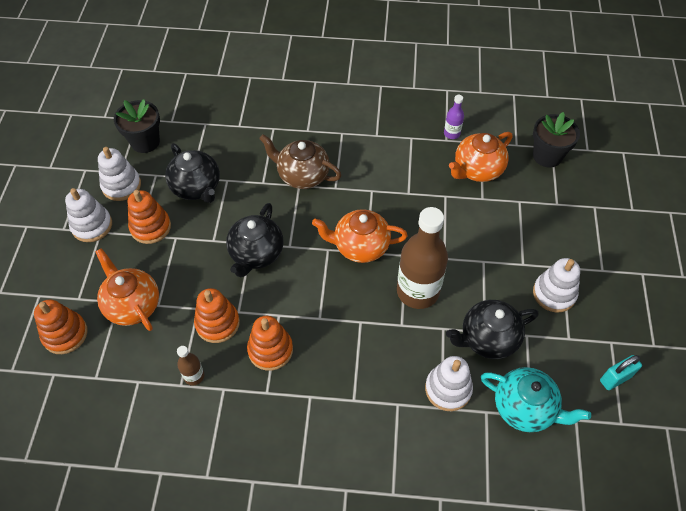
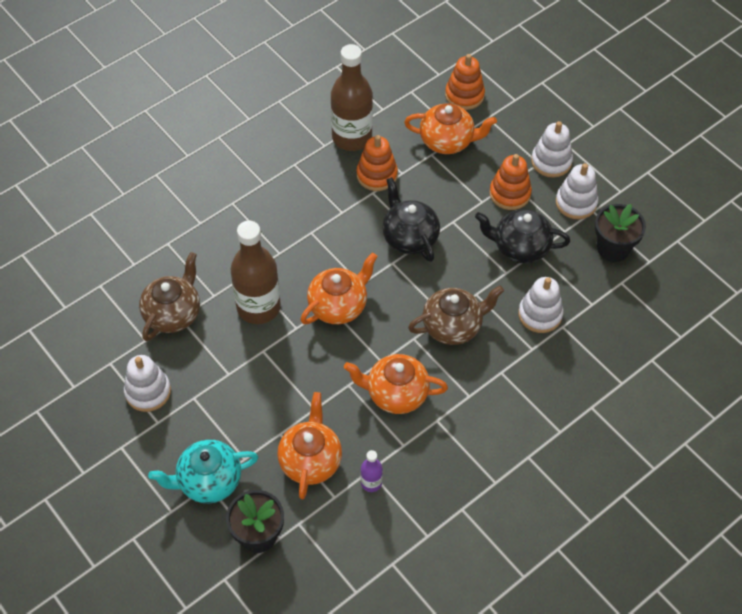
camera: 135 degrees right, 0 degrees up
brown bottle [177,346,204,386] -> brown bottle [331,44,373,151], size x2.23
orange stacking toy [247,316,293,371] -> none
white stacking toy [425,356,473,411] -> white stacking toy moved to [518,277,564,333]
black teapot [446,300,538,359] -> brown teapot [139,252,200,341]
turquoise teapot [481,367,591,432] -> turquoise teapot moved to [148,440,258,503]
turquoise padlock [600,355,642,390] -> none
none -> orange teapot [344,354,448,414]

